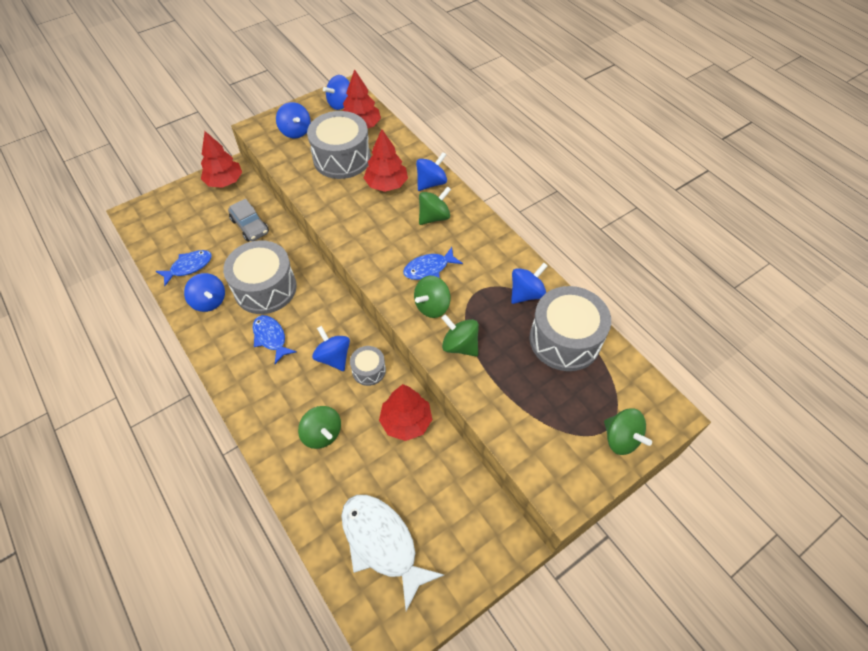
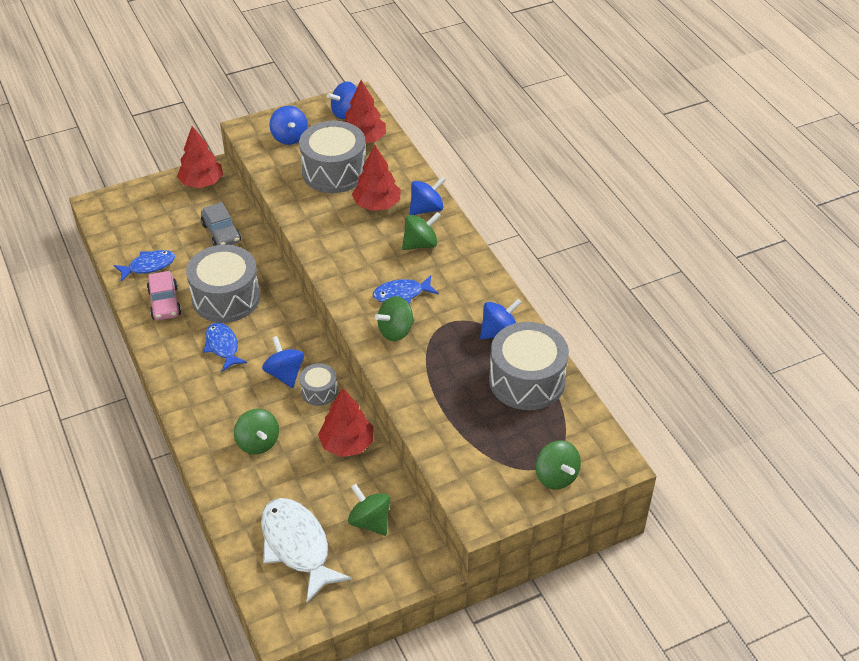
camera: 10 degrees right, 10 degrees down
blue spinning top [184,273,225,312] -> pink car [147,271,181,320]
green spinning top [442,314,479,357] -> green spinning top moved to [348,484,390,536]

